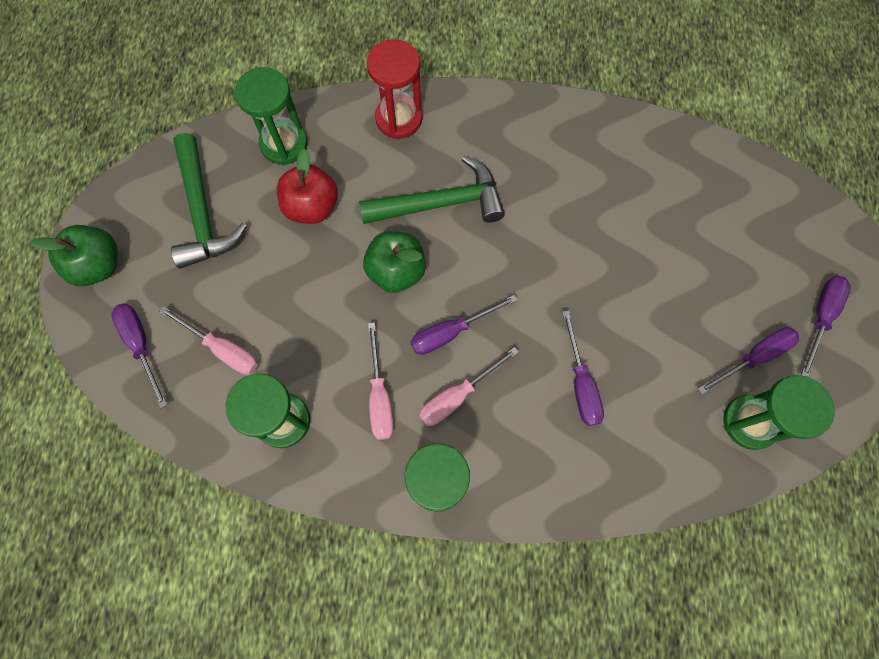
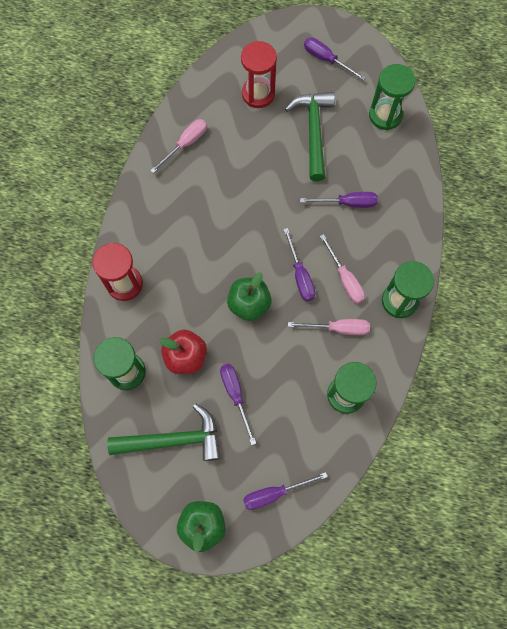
camera: 80 degrees left, 0 degrees up
pink screwdriver [159,306,258,375] -> pink screwdriver moved to [150,119,207,173]
green hammer [359,156,505,224] -> green hammer moved to [285,92,335,181]
purple screwdriver [698,327,799,394] -> purple screwdriver moved to [220,364,256,445]
none -> red hourglass [241,41,277,108]

